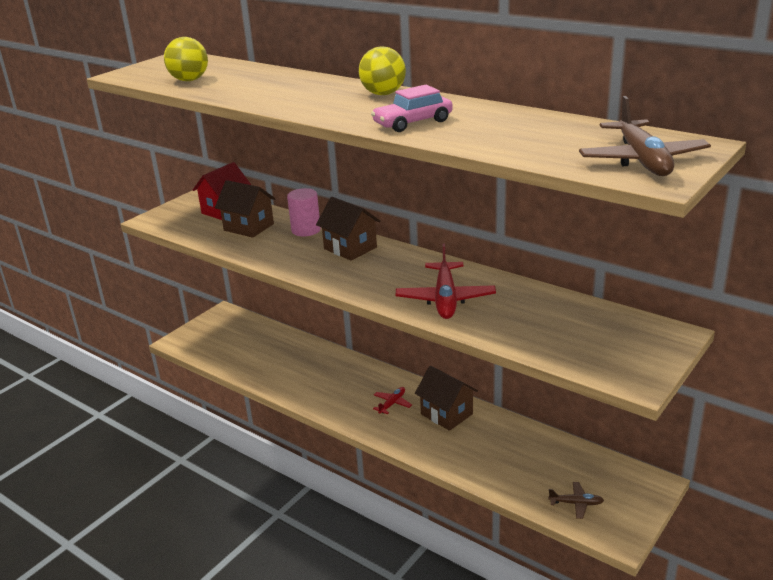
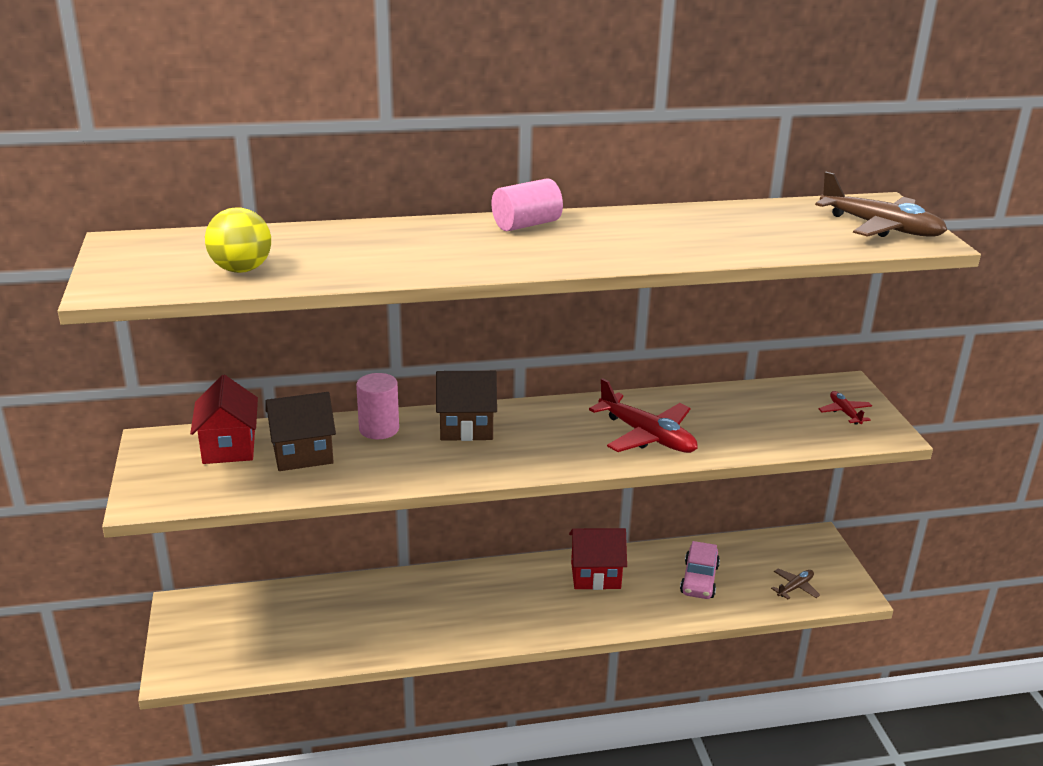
camera: 50 degrees left, 0 degrees up
yellow ball [359,46,406,95] -> pink cylinder [492,178,563,231]
pink car [371,85,453,132] -> pink car moved to [680,541,720,599]
red plane [373,387,412,414] -> red plane moved to [818,391,872,425]
brown house [415,366,478,431] -> red house [569,528,627,590]

